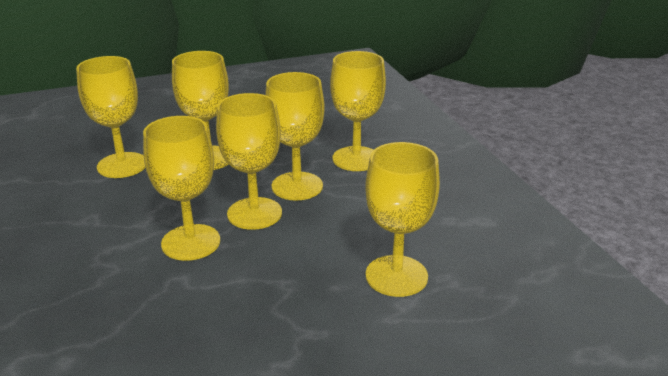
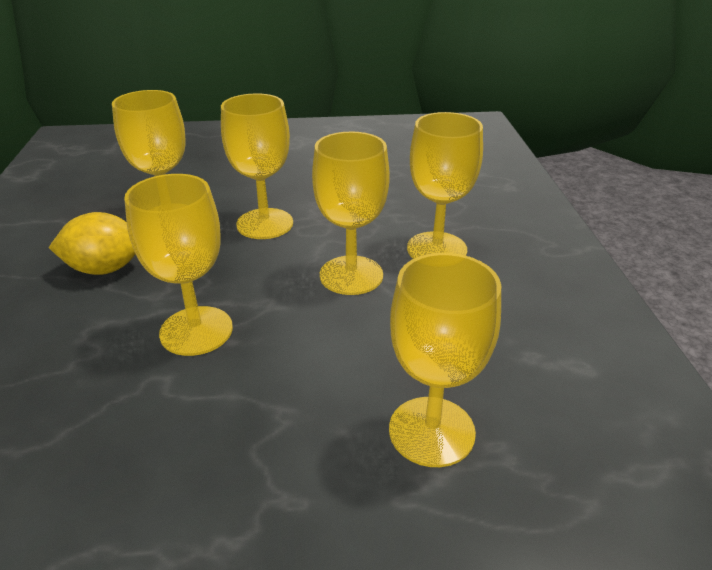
camera: 15 degrees right, 5 degrees up
yellow goblet [216,93,282,230] -> none
none -> yellow lemon [48,212,136,275]

